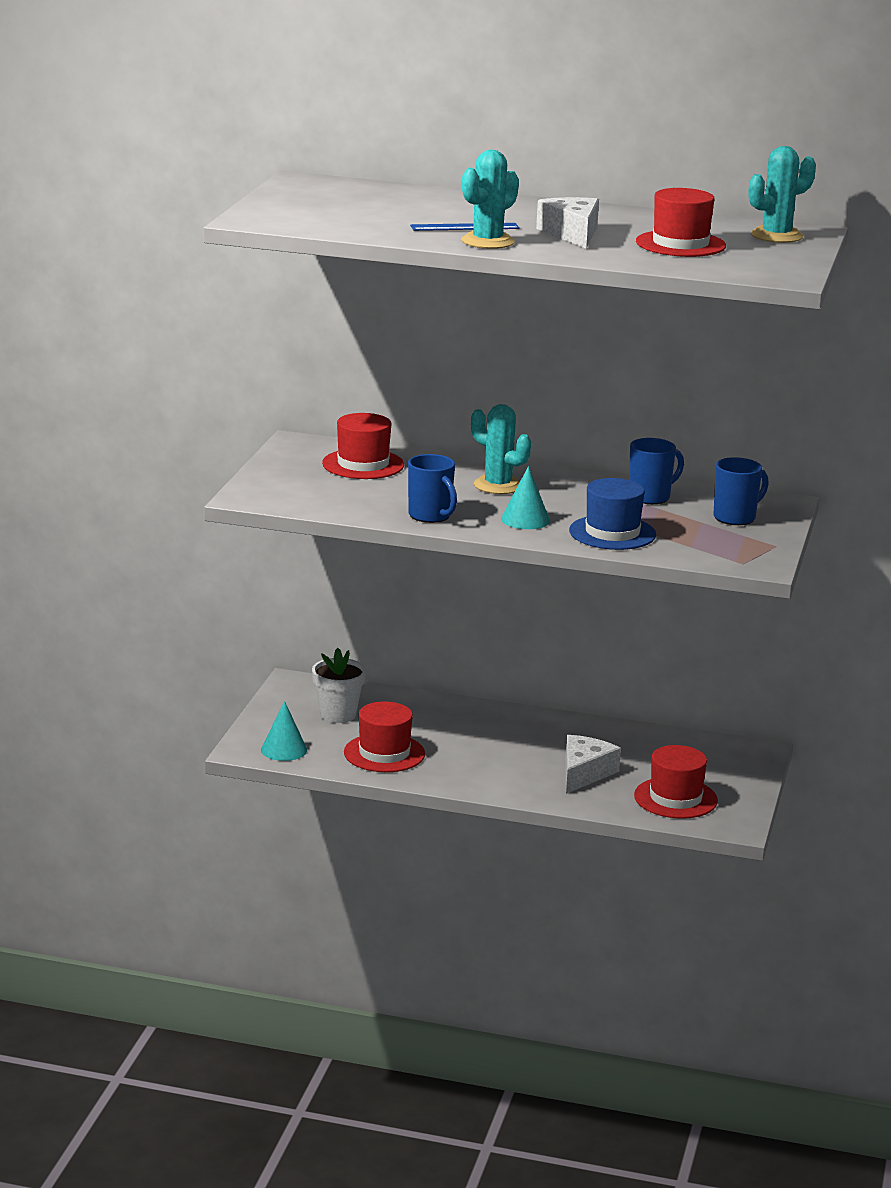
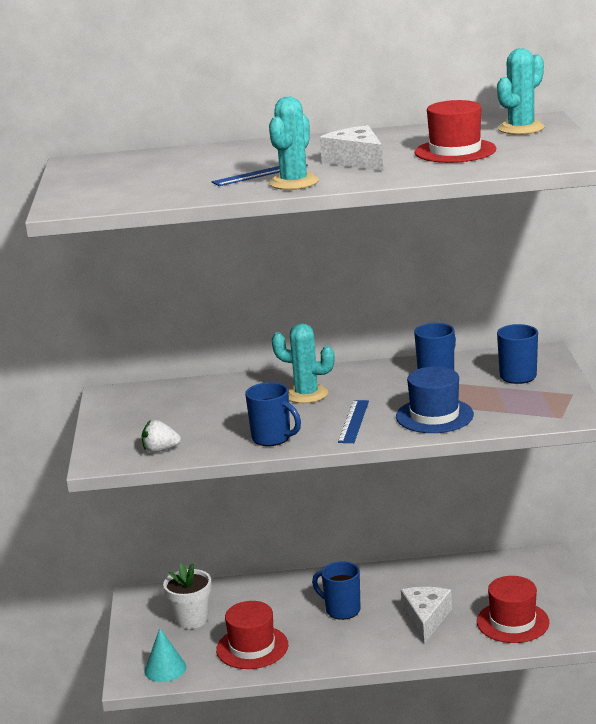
camera: 15 degrees left, 0 degrees up
red hat [322,413,404,479] -> none
turquoise cone [501,466,550,529] -> blue ruler [338,400,369,443]
none -> white strawberry [142,420,181,453]
none -> blue mug [312,561,361,620]

